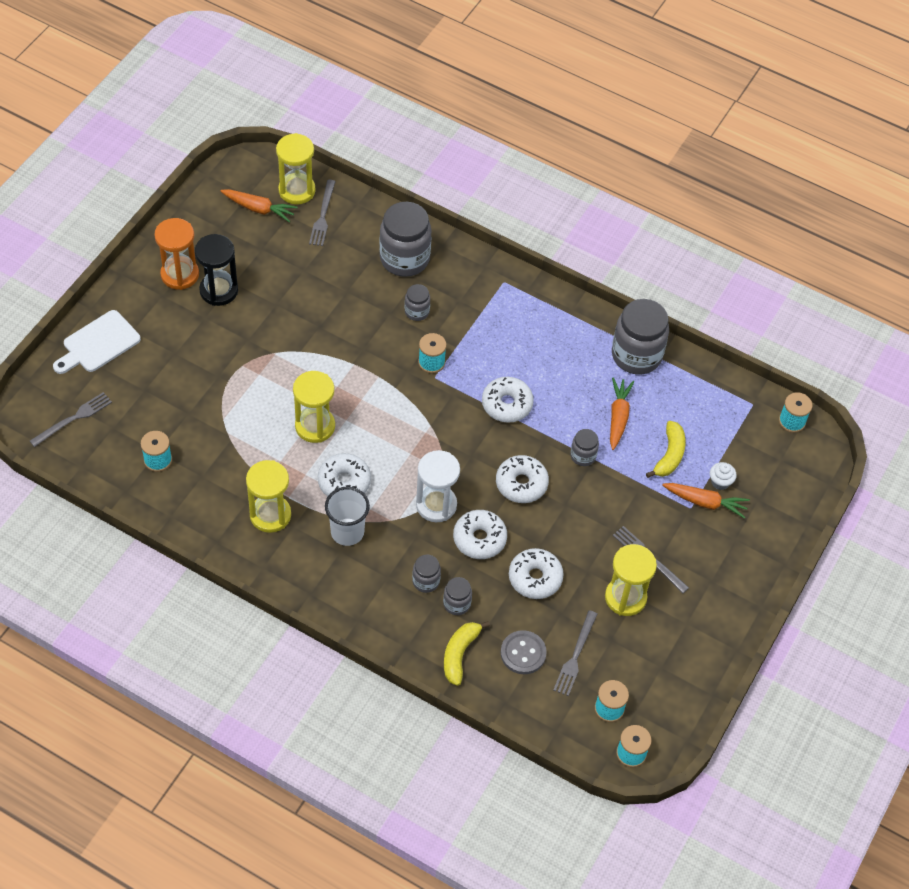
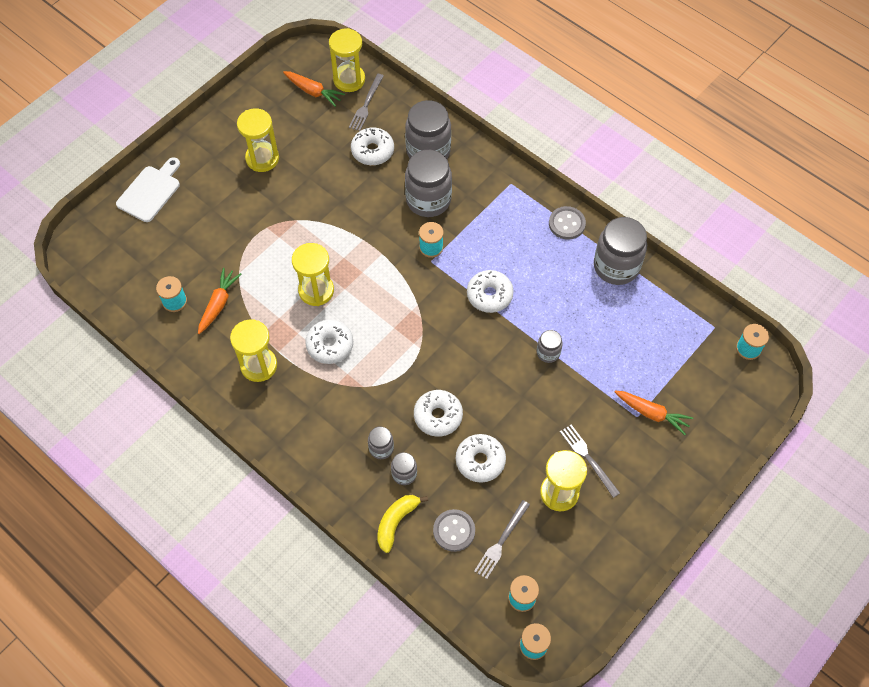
camera: 15 degrees right, 5 degrees up
grey fork [30,392,112,447] -> none
white cutting board [53,310,141,374] -> white cutting board turned 150 degrees clockwise [116,157,180,222]
orange hourglass [154,218,199,290] -> none
black hourglass [195,234,238,306] -> yellow hourglass [237,108,279,172]
white cup [325,487,370,546] -> none
grey jar [405,284,430,321] -> grey jar [405,150,452,217], size x2.04
white hourglass [416,450,460,522] -> none
white donut [496,455,549,503] -> white donut moved to [351,128,394,165]
orange carrot [610,378,634,450] -> orange carrot moved to [198,268,241,334]
yellow banana [646,421,686,478] -> none
white cupcake [710,462,737,490] -> none
none -> grey button [549,206,586,240]

